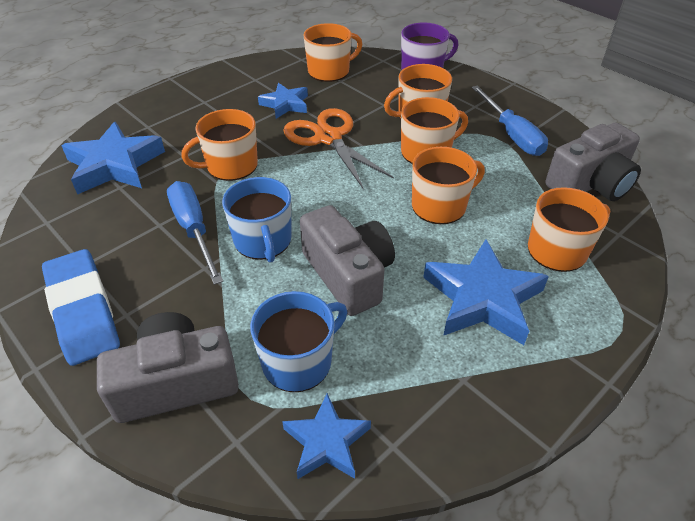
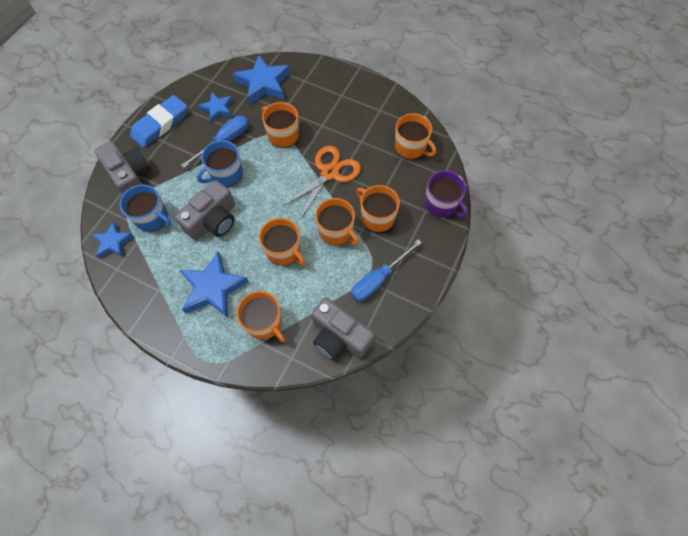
camera: 70 degrees right, 20 degrees up
blue star [258,83,308,119] -> blue star moved to [198,92,233,123]

